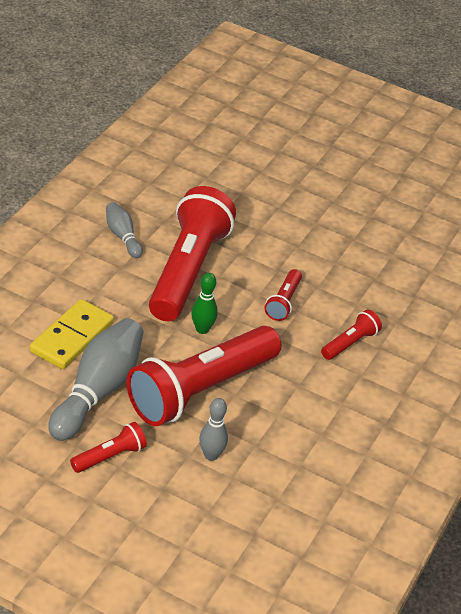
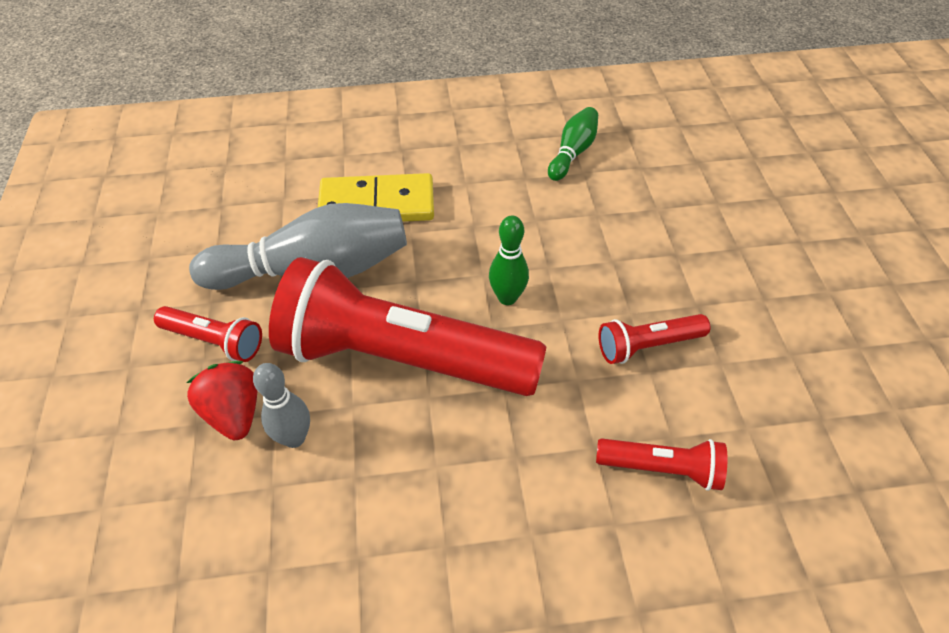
camera: 60 degrees right, 10 degrees up
grey bowling pin [106,202,143,258] -> green bowling pin [548,107,598,181]
red flashlight [149,186,236,321] -> none
none -> red strawberry [187,361,257,440]

